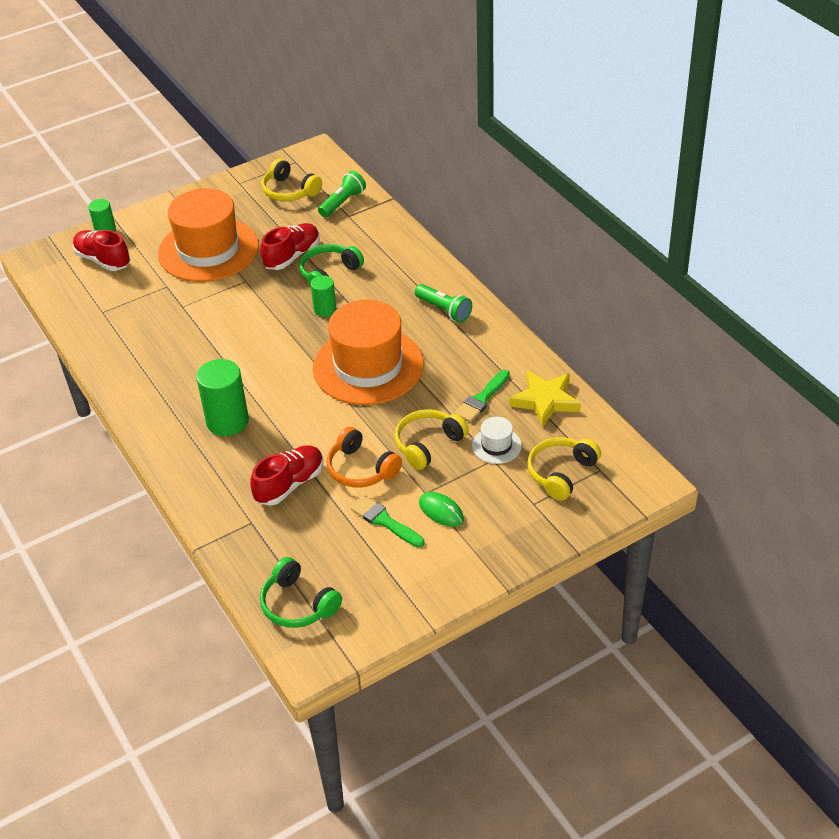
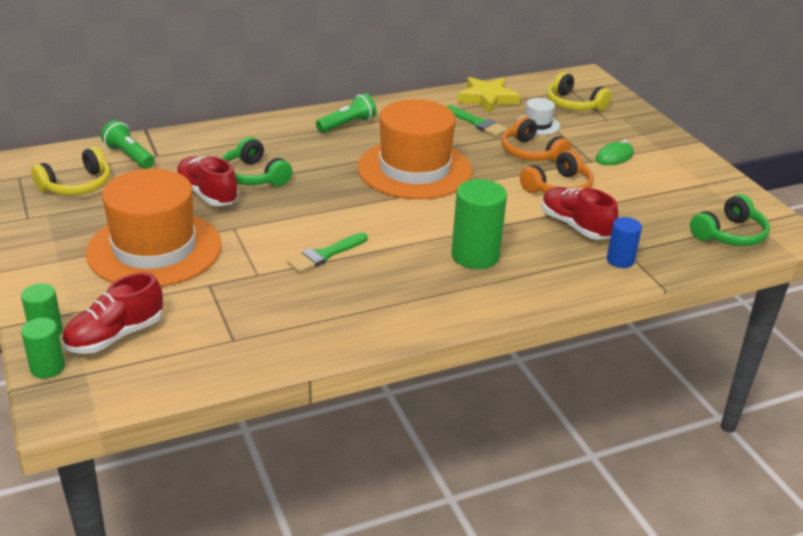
camera: 85 degrees left, 10 degrees down
green cylinder [311,275,336,317] -> green cylinder moved to [21,318,65,379]
green brush [351,495,424,547] -> green brush moved to [286,233,368,273]
yellow headphones [395,409,469,470] -> orange headphones [501,116,571,163]
none -> blue cylinder [607,217,642,268]

